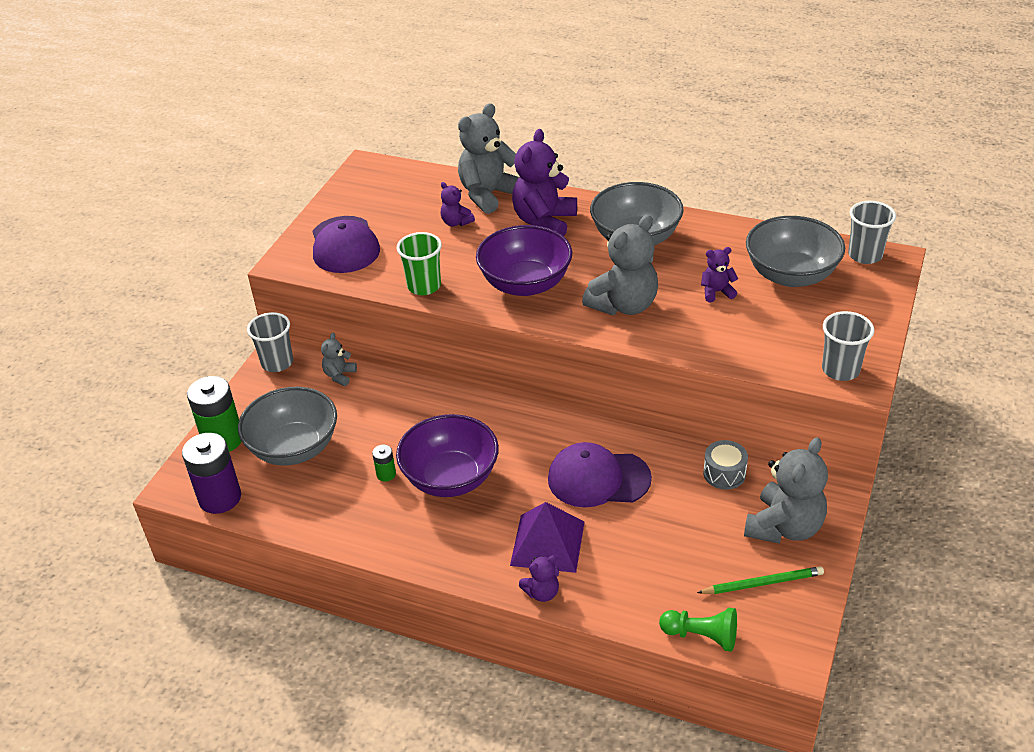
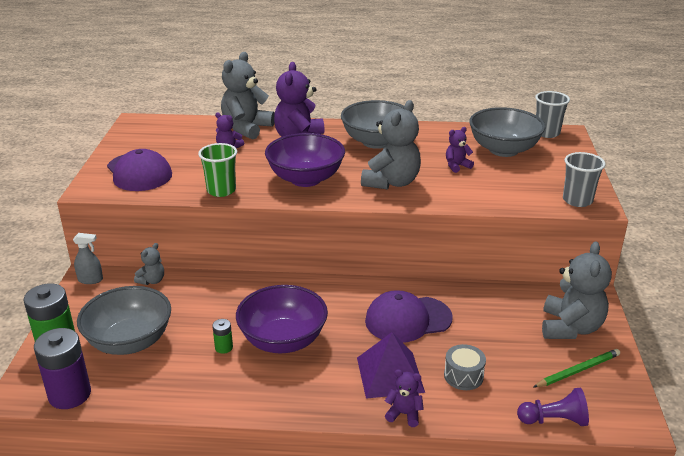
camera: 20 degrees left, 10 degrees down
grey cup [247,312,293,372] -> grey spray bottle [73,233,103,284]
grey teddy bear [321,333,357,386] -> grey teddy bear turned 150 degrees counterclockwise [134,243,164,285]
purple teddy bear [519,555,559,602] -> purple teddy bear turned 120 degrees counterclockwise [385,369,424,427]
green pawn [659,608,737,652] -> purple pawn [517,388,589,426]
grey drum [703,440,748,490] -> grey drum moved to [444,344,486,390]

